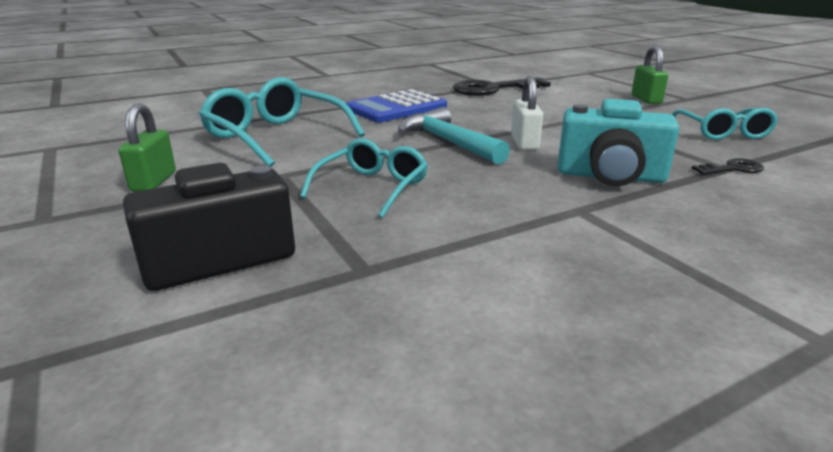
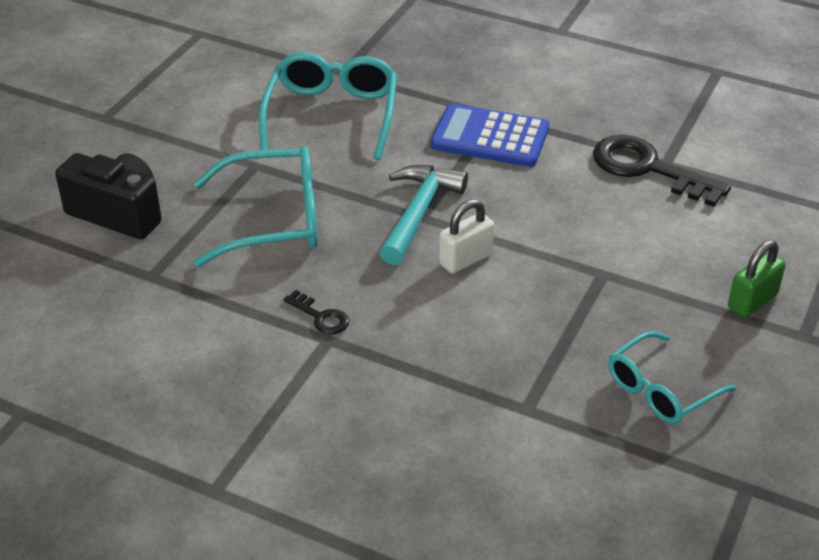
camera: 55 degrees right, 15 degrees up
green padlock [119,103,176,192] -> none
turquoise glasses [300,139,428,218] -> turquoise glasses [194,146,318,267], size x1.55
turquoise camera [558,99,679,186] -> none
black key [691,158,764,175] -> black key moved to [283,290,349,335]

